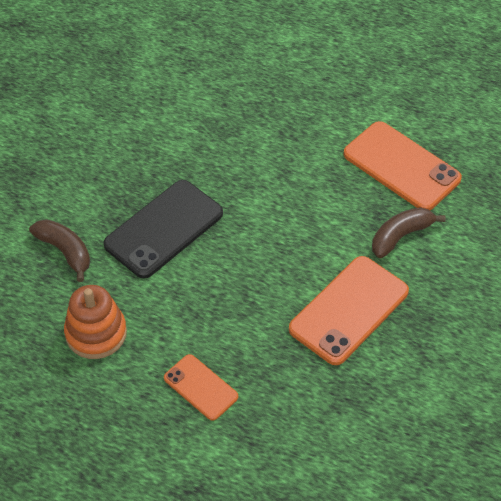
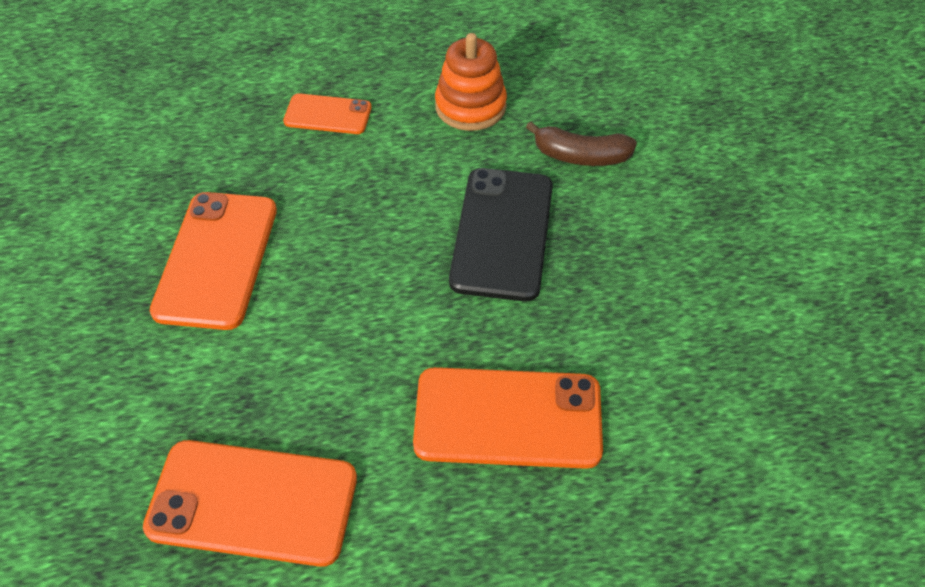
camera: 145 degrees right, 0 degrees up
brown banana [372,207,446,258] -> none
none -> orange phone [413,367,603,469]

